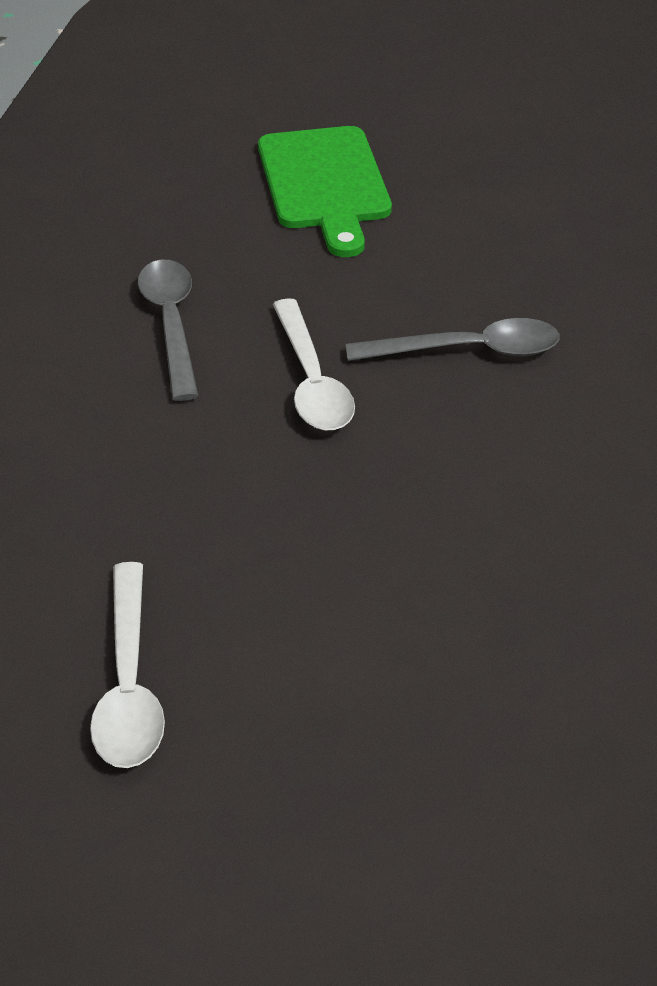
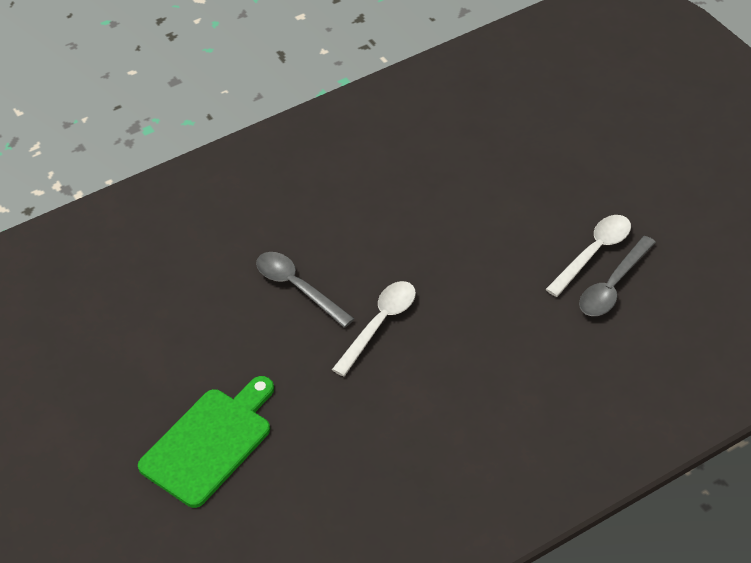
camera: 130 degrees left, 5 degrees up
grey spoon [138,260,199,401] -> grey spoon moved to [579,236,656,316]

